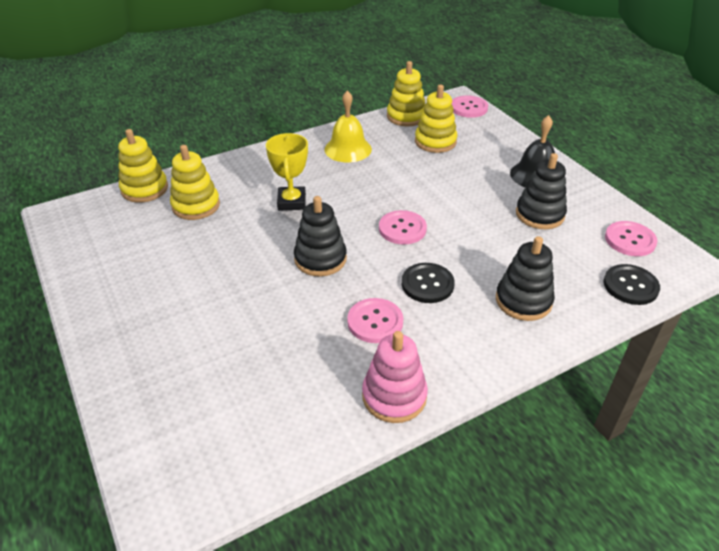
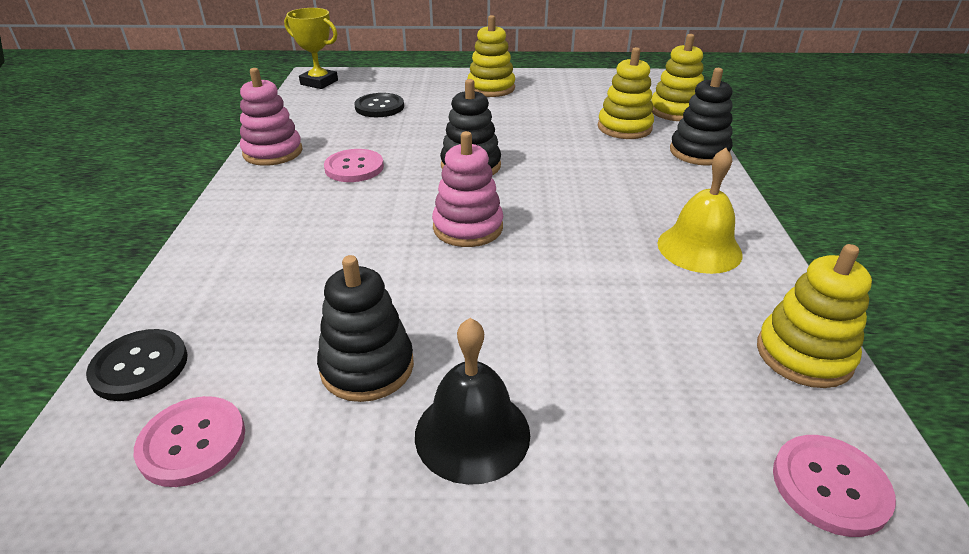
camera: 120 degrees right, 5 degrees down
yellow trophy [266,133,308,210] -> yellow trophy moved to [284,8,338,89]
pink button [379,210,427,245] -> pink stacking toy [432,131,503,247]
black button [402,263,455,303] -> black button moved to [354,93,404,117]
yellow stacking toy [415,84,457,153] -> yellow stacking toy moved to [467,15,515,97]
black stacking toy [496,236,555,321] -> black stacking toy moved to [670,68,733,166]

